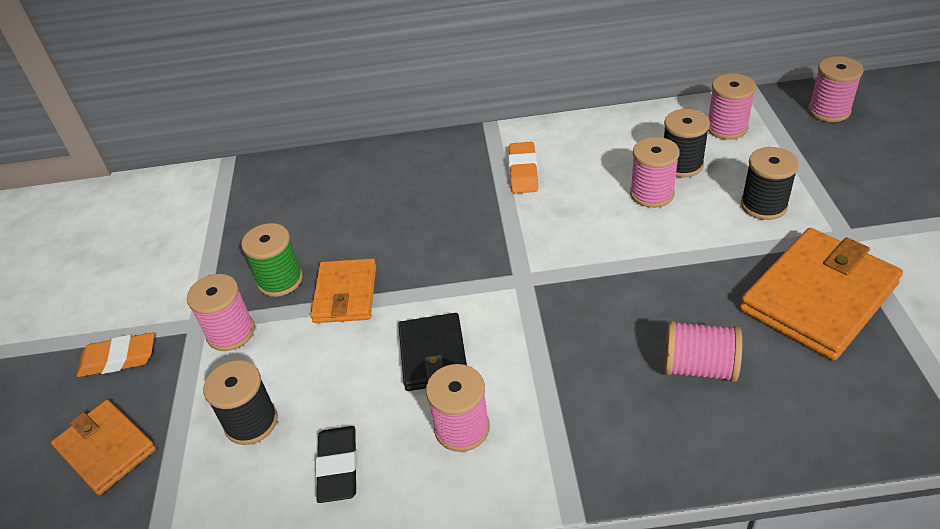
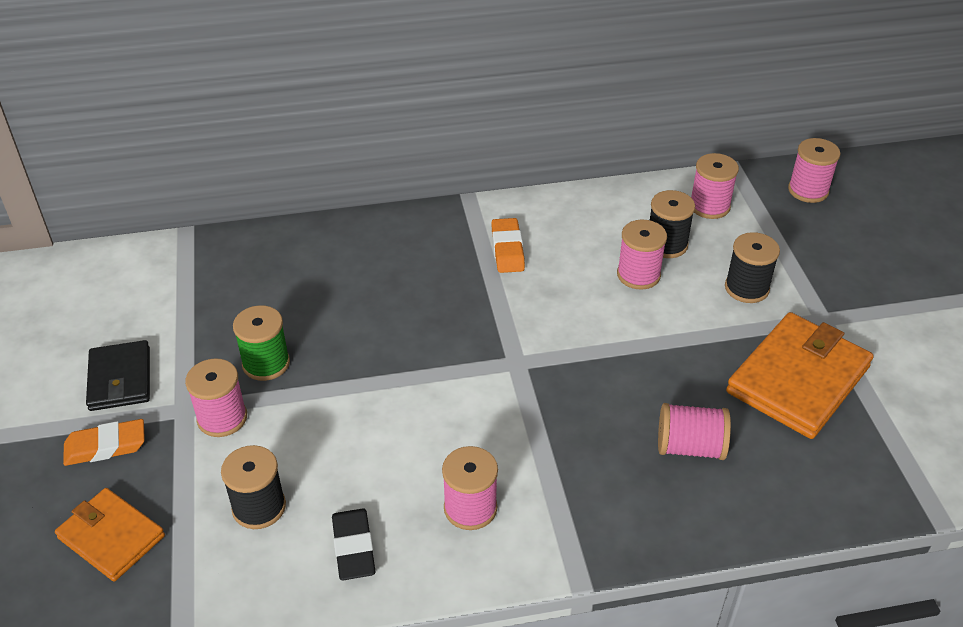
camera: 10 degrees left, 0 degrees up
orange wallet [310,258,376,323] -> none
black wallet [398,313,467,391] -> black wallet moved to [86,340,150,411]

